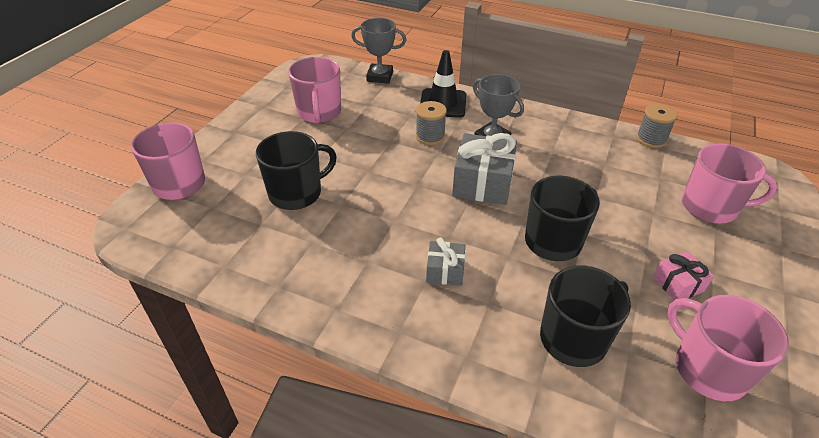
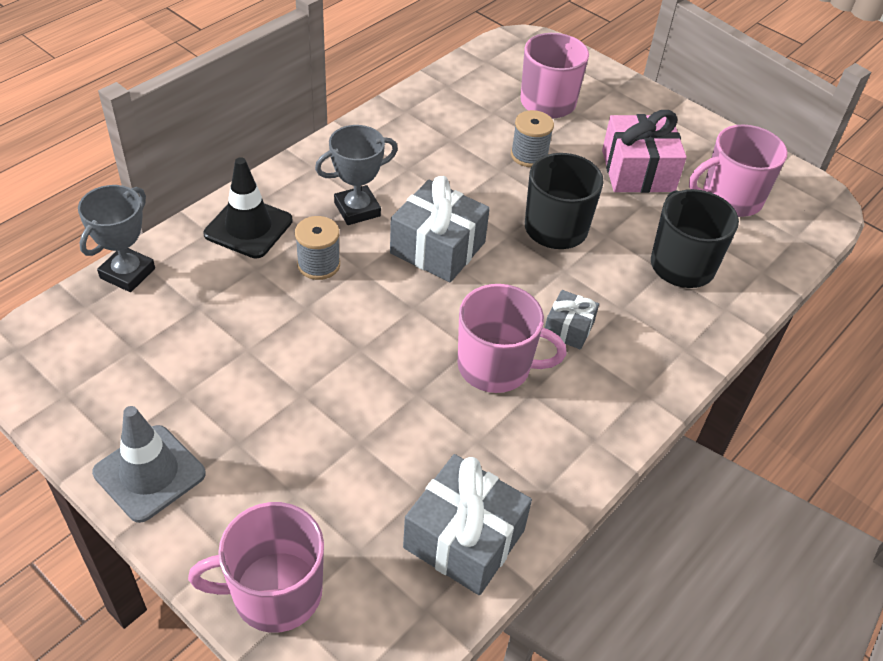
camera: 75 degrees left, 5 degrees up
black mug [256,131,337,210] -> none
pink mug [288,57,341,123] -> pink mug moved to [458,284,567,393]
grey spool [636,104,677,148] -> grey spool moved to [511,110,554,167]
pink gift [653,251,714,300] -> pink gift [602,110,687,193], size x1.83
none -> grey traffic cone [92,406,206,523]
none -> grey gift [403,454,532,595]

